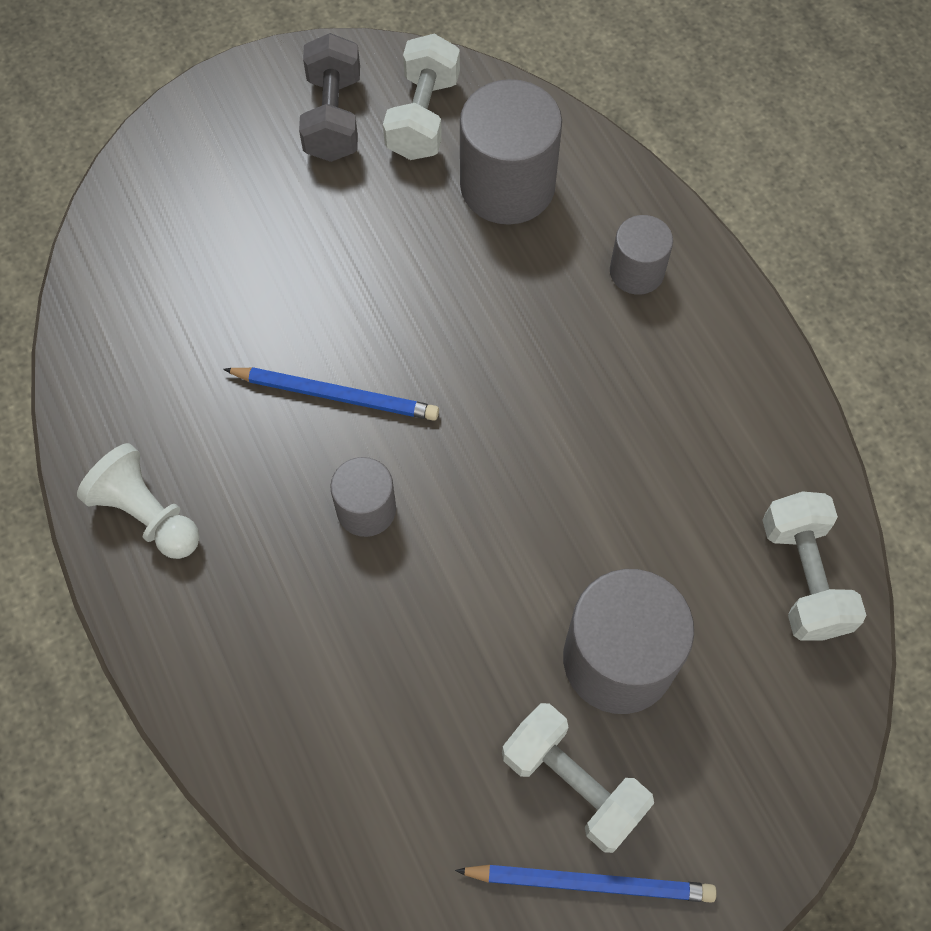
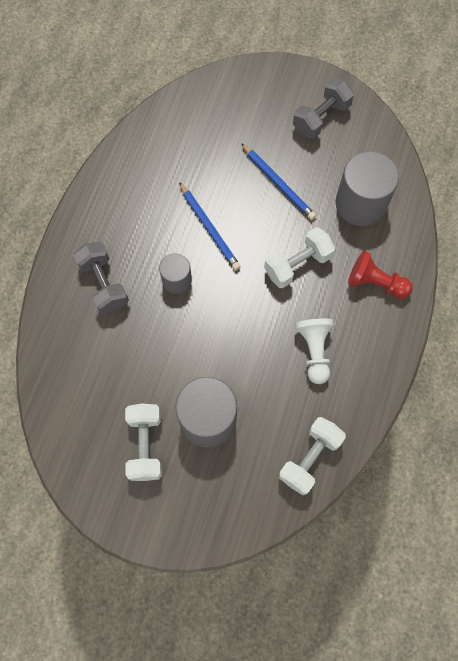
camera: 45 degrees right, 5 degrees up
white pawn [77,443,200,559] -> white pawn moved to [295,319,334,384]
white dumbbell [383,34,460,160] -> white dumbbell moved to [264,227,335,288]
blue pencil [455,865,717,903] -> blue pencil moved to [241,143,316,220]
grey cylinder [610,215,673,295] -> red pawn [348,250,413,299]
none -> grey dumbbell [74,242,129,314]

